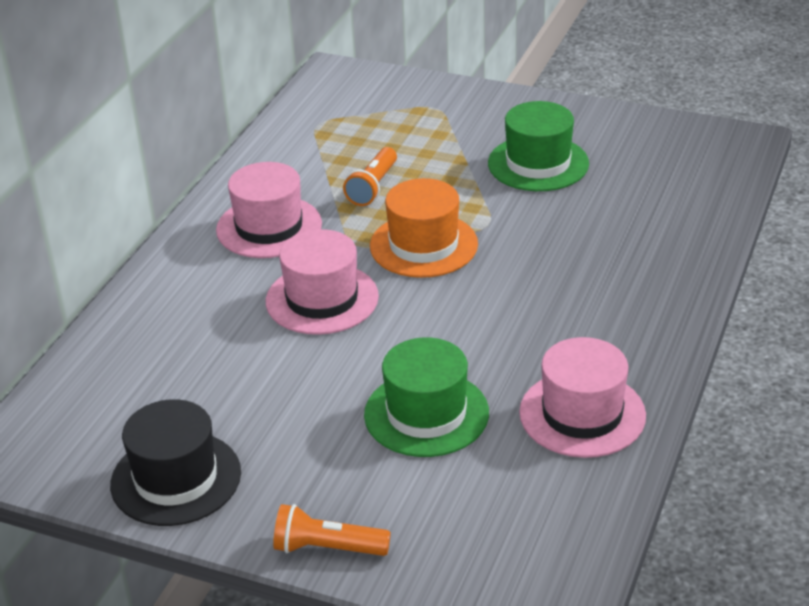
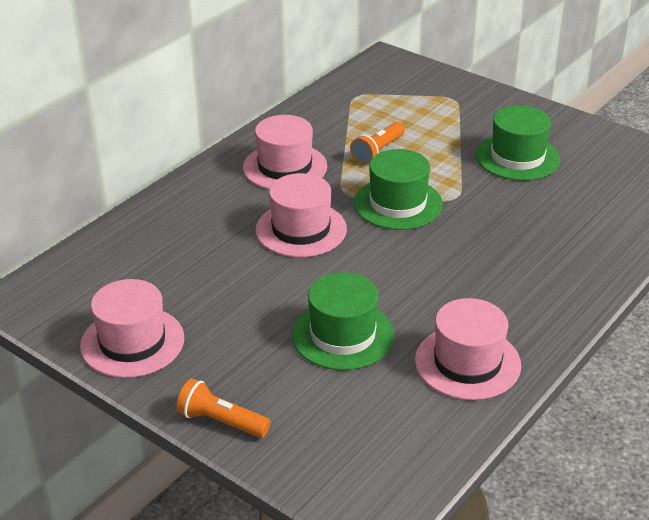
camera: 15 degrees right, 0 degrees up
black hat [110,399,241,526] -> pink hat [80,279,184,378]
orange hat [370,178,478,278] -> green hat [354,149,443,230]

